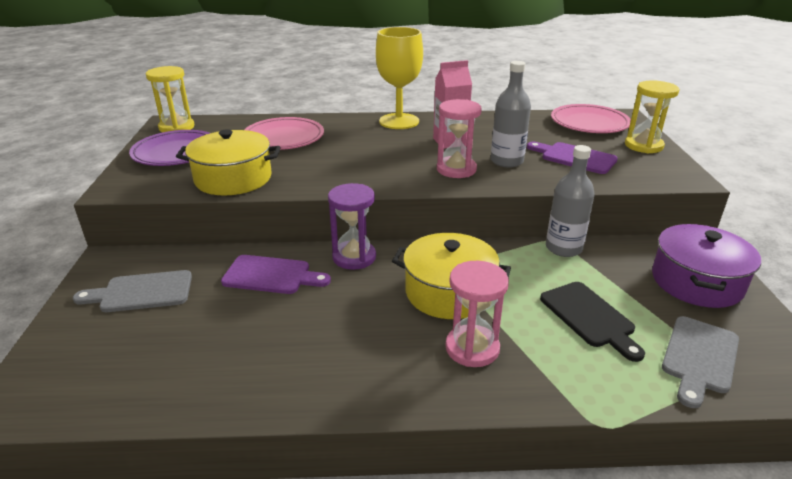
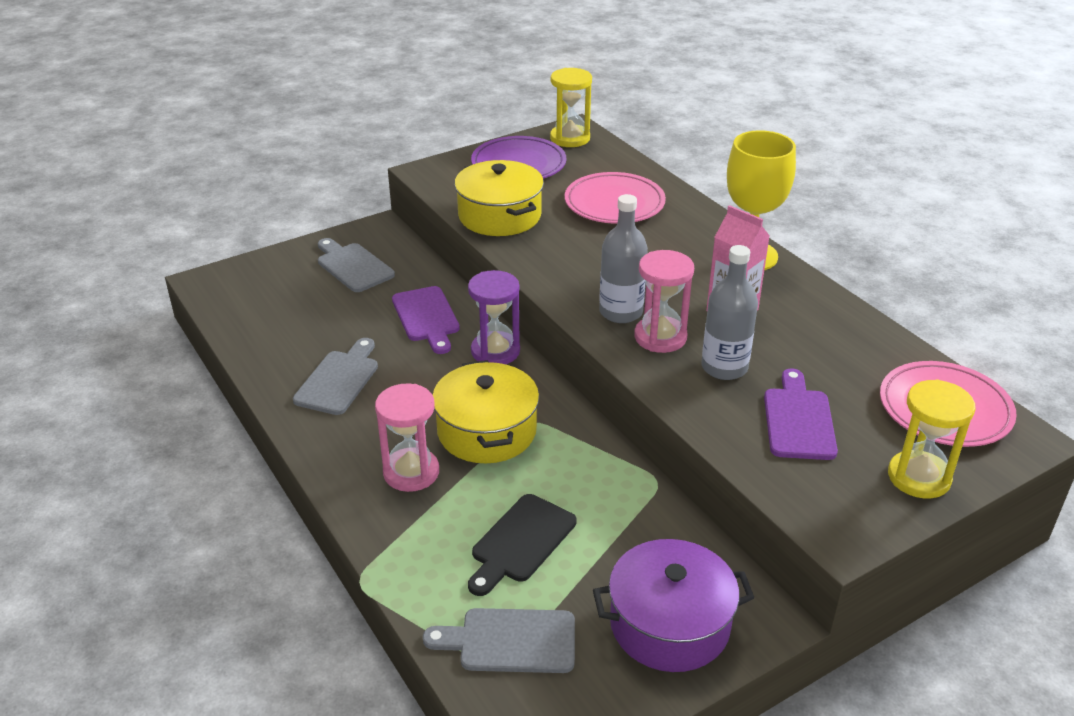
camera: 60 degrees right, 5 degrees up
grey bottle [546,145,595,257] -> grey bottle moved to [599,194,648,323]
none -> grey cutting board [293,338,378,415]

